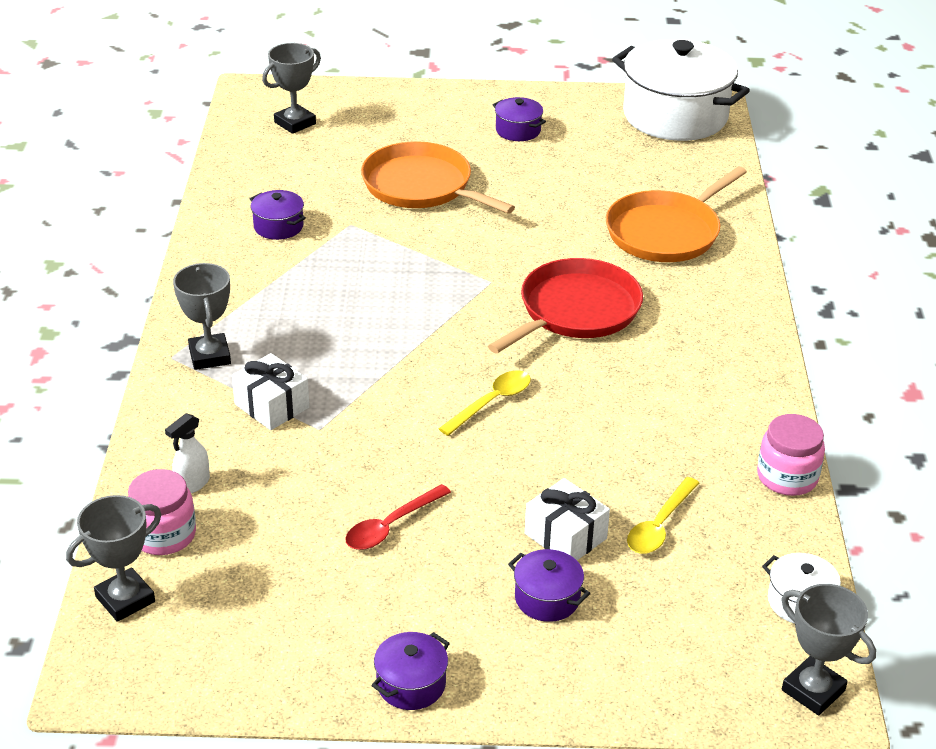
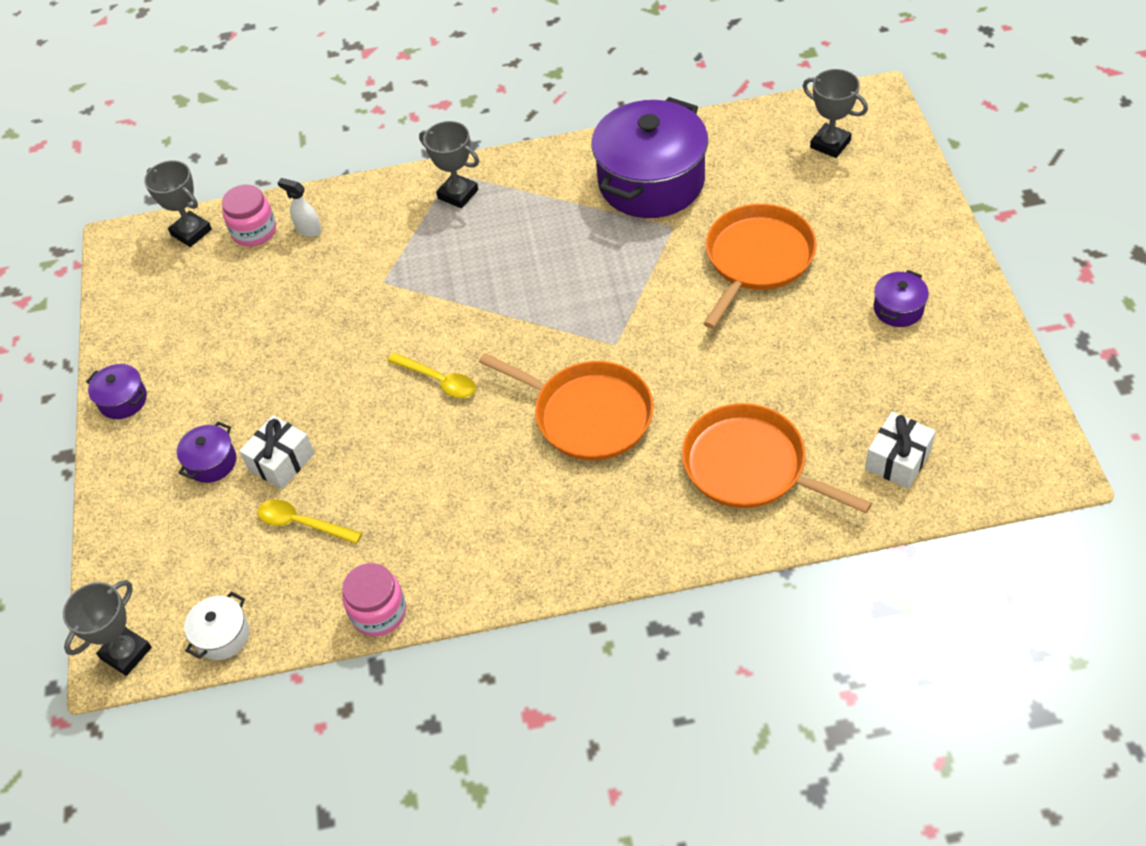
camera: 85 degrees right, 15 degrees up
grey trophy [173,263,231,370] -> grey trophy turned 60 degrees clockwise [419,121,479,208]
white gift [232,353,310,430] -> white gift moved to [865,412,936,489]
purple pot [250,190,306,240] -> purple pot [591,97,708,218], size x2.35
red spoon [345,484,451,550] -> none
red pan [488,258,643,353] -> orange pan [479,353,654,461]
white pot [612,39,750,141] -> none

